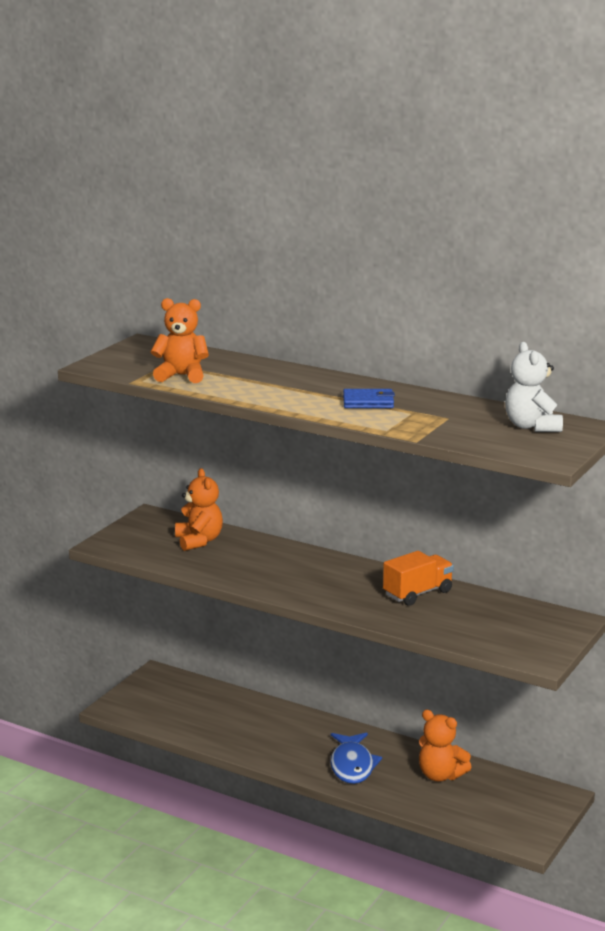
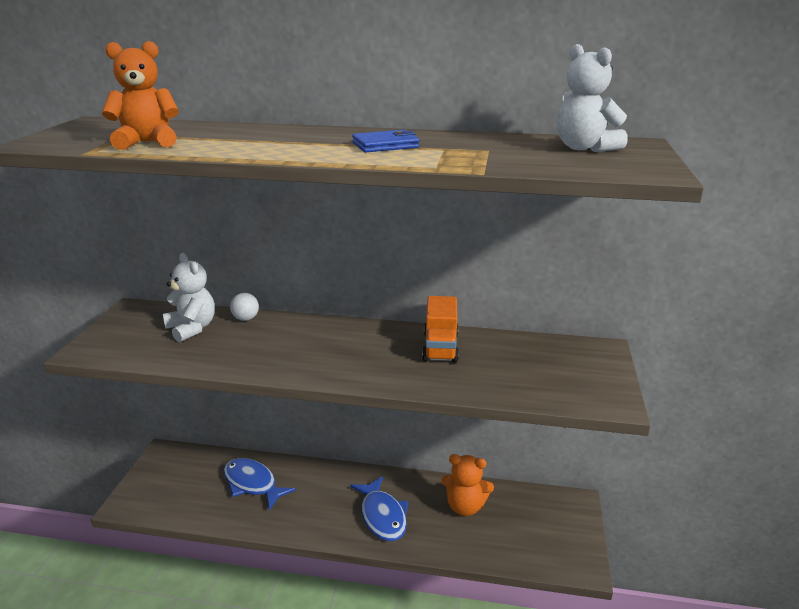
camera: 20 degrees left, 5 degrees up
orange teddy bear [175,468,223,551] -> white teddy bear [163,253,215,342]
orange truck [383,551,454,606] -> orange truck turned 150 degrees clockwise [422,296,459,363]
none -> blue fish [223,458,296,511]
none -> white ball [230,293,259,321]

